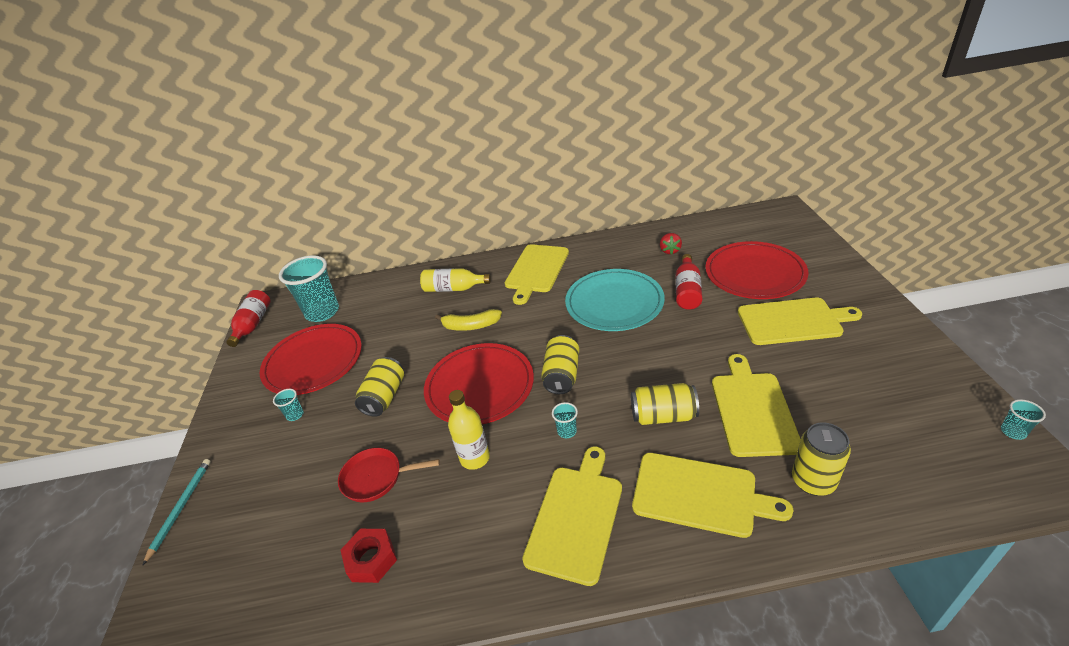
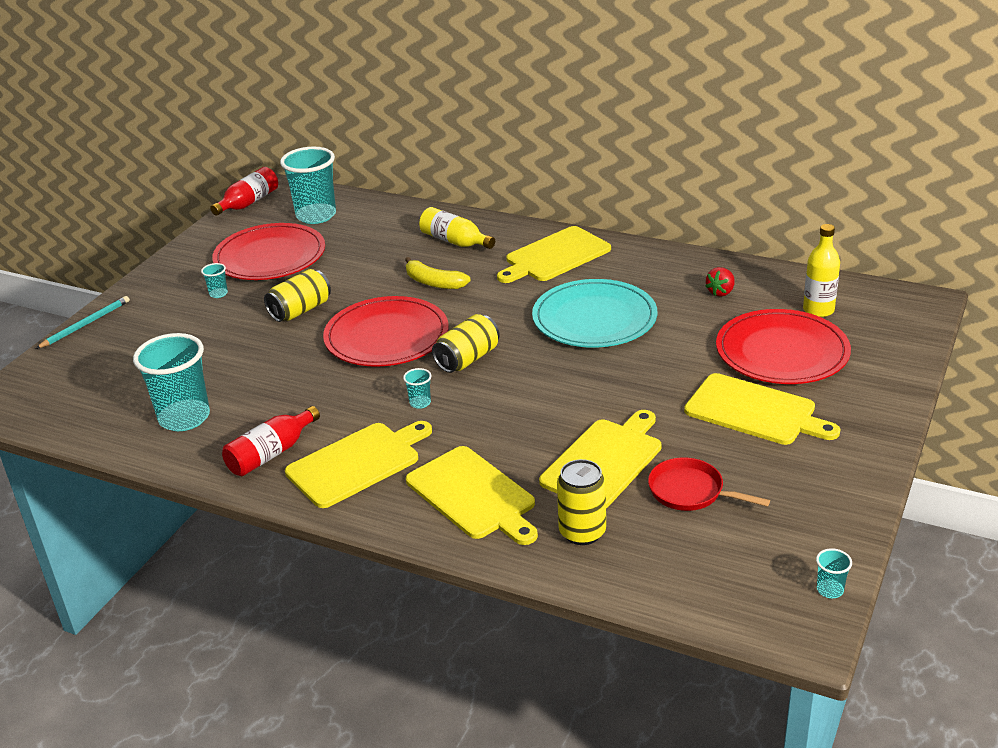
camera: 30 degrees right, 5 degrees down
red pan [338,448,440,502] -> red pan moved to [648,458,770,511]
red nut [340,529,397,583] -> turquoise cup [133,333,210,431]
yellow bottle [448,390,490,470] -> yellow bottle moved to [803,224,840,317]
yellow can [631,383,699,425] -> none
red bottle [675,254,702,310] -> red bottle moved to [222,406,320,476]

